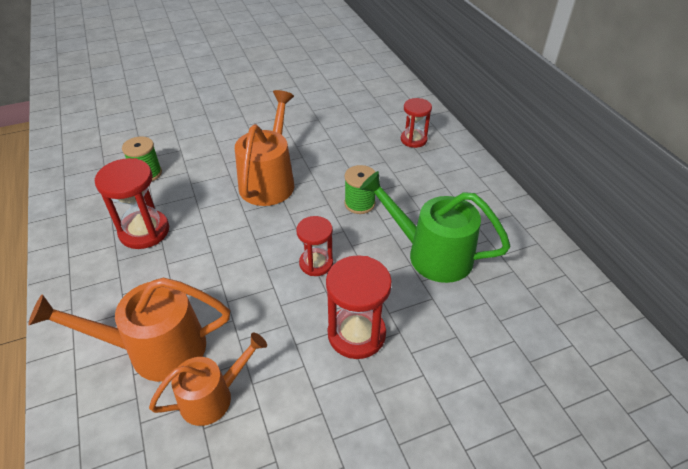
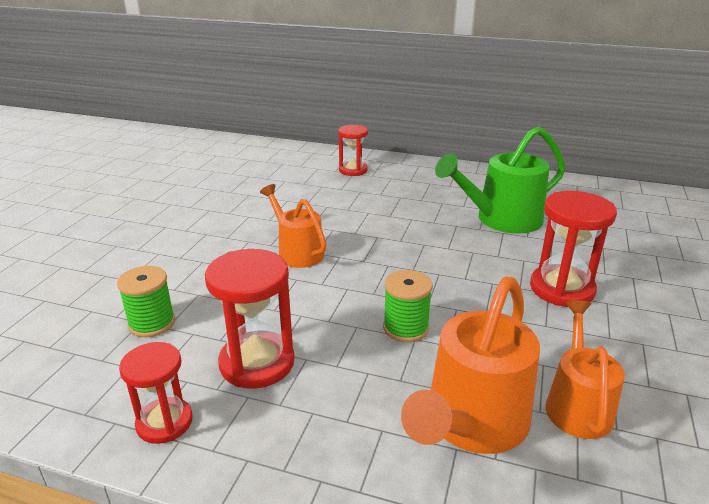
camera: 50 degrees left, 15 degrees down
orange watering can [235,90,294,206] -> orange watering can [260,184,326,268], size x0.65
red hourglass [296,216,333,276] -> red hourglass moved to [119,342,193,444]
green spool [344,165,375,214] -> green spool moved to [383,270,433,342]

